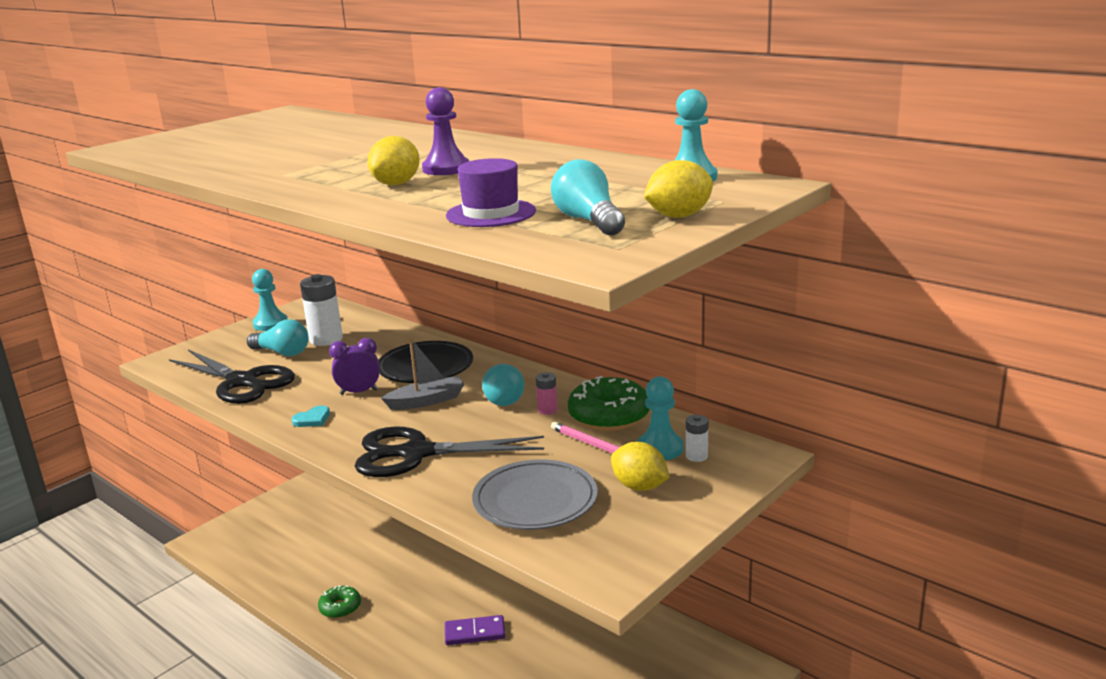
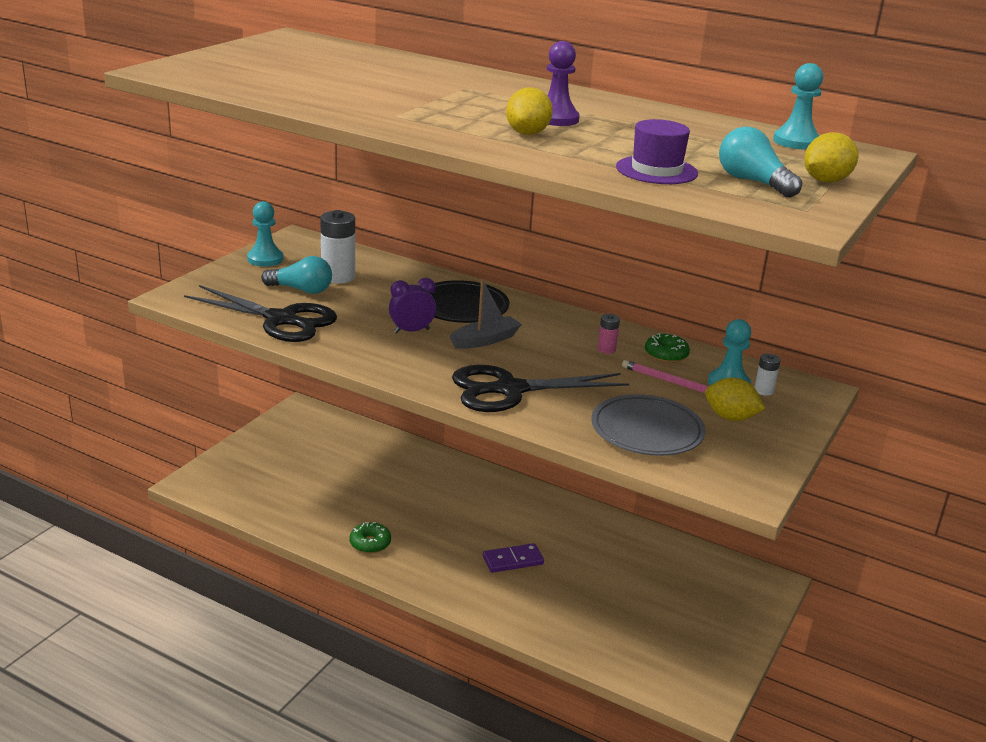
camera: 15 degrees left, 5 degrees up
turquoise heart [291,405,330,427] -> none
turquoise light bulb [482,364,524,406] -> none
green donut [568,376,650,431] -> green donut [645,333,690,363], size x0.59

